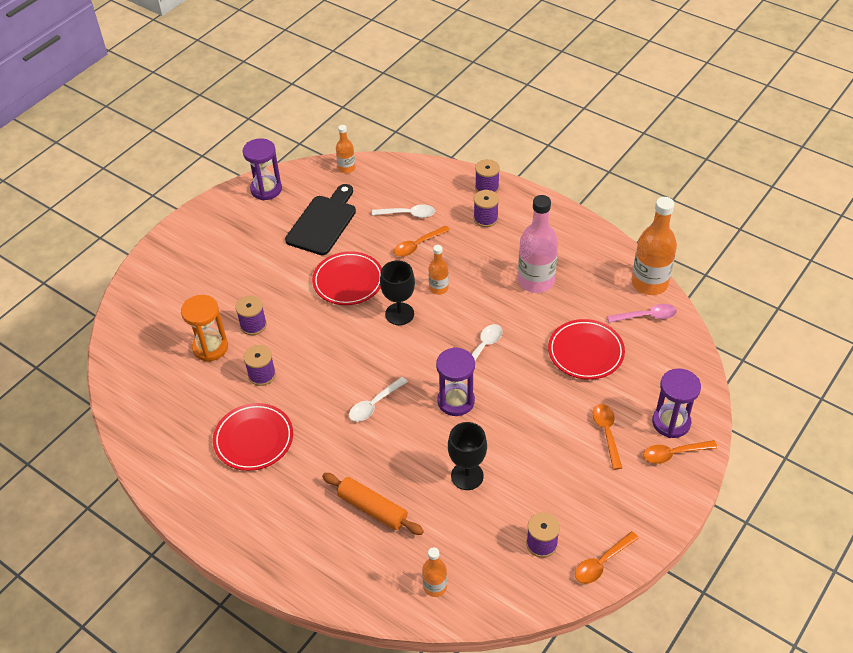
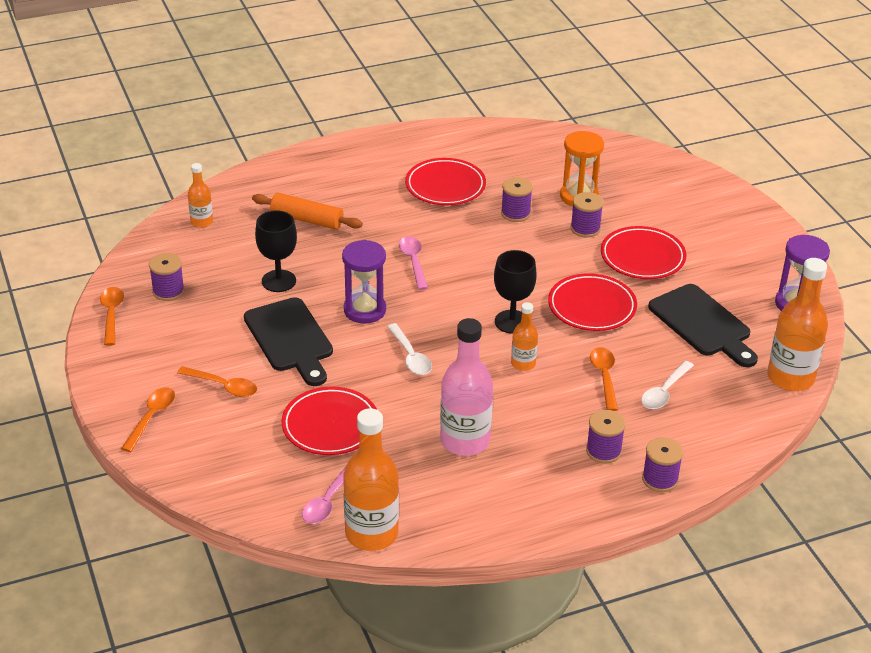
camera: 120 degrees right, 10 degrees down
orange rolling pin [322,473,424,535] -> orange rolling pin turned 45 degrees clockwise [252,193,363,230]
orange bottle [336,125,355,173] -> orange bottle [767,258,828,391], size x1.90
white spoon [349,377,408,422] -> pink spoon [399,236,428,290]
purple hourglass [652,368,701,438] -> none
none -> black cutting board [244,297,333,386]
none -> red plate [601,226,687,279]

